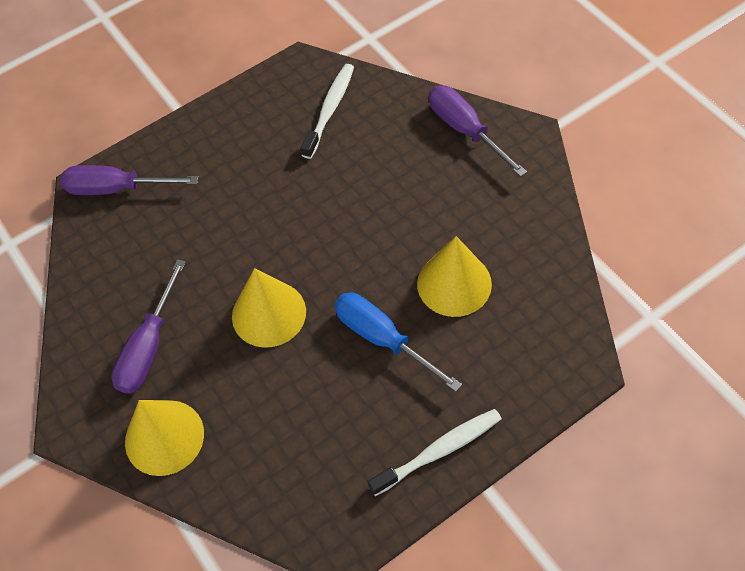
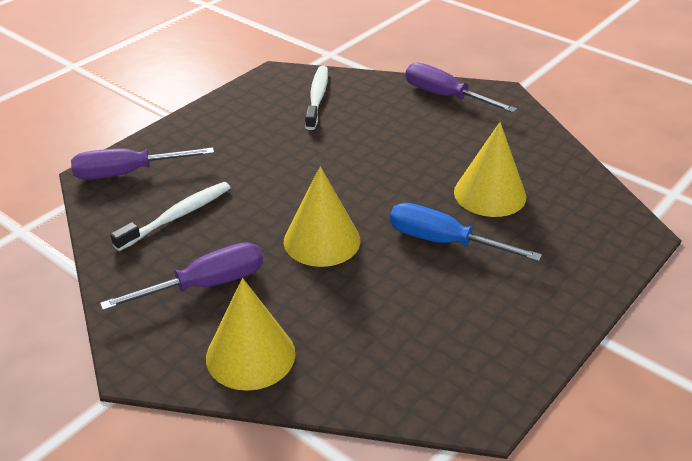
camera: 20 degrees left, 20 degrees down
purple screwdriver [111,259,186,394] -> purple screwdriver turned 120 degrees counterclockwise [100,243,263,311]
white toothbrush [368,409,502,496] -> white toothbrush moved to [110,182,231,251]

